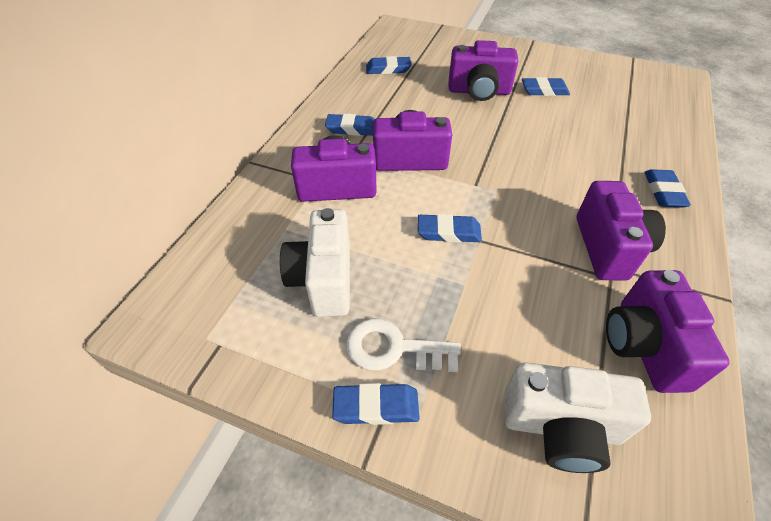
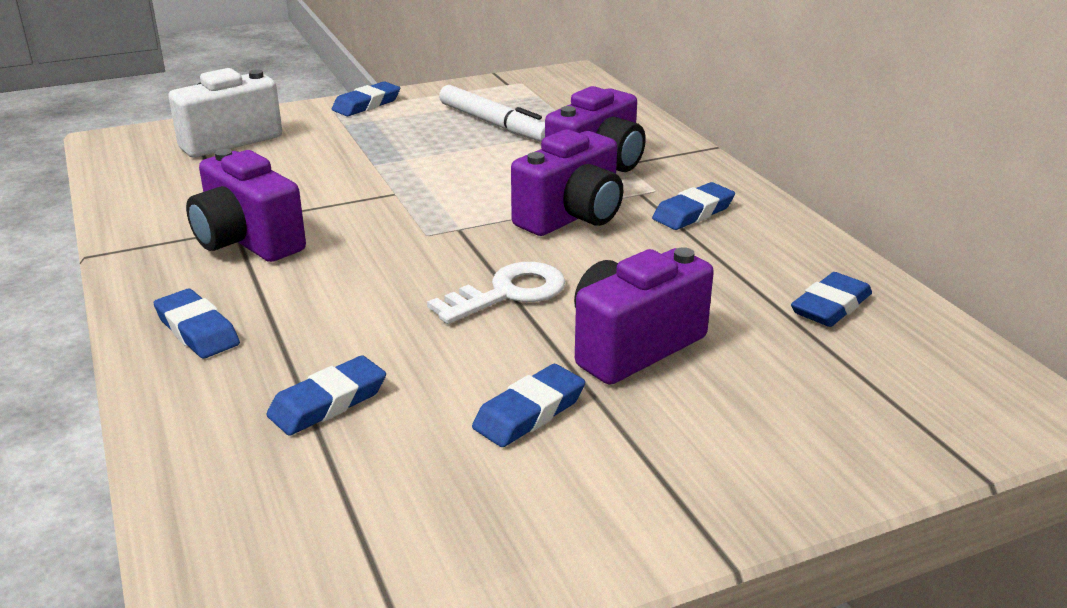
camera: 135 degrees right, 20 degrees down
white camera [280,208,350,317] -> white marker [439,85,545,142]
white key [346,318,461,372] -> white key moved to [427,262,566,324]
blue eraser [418,214,482,243] -> blue eraser moved to [266,356,386,436]
purple camera [606,270,730,393] -> none

